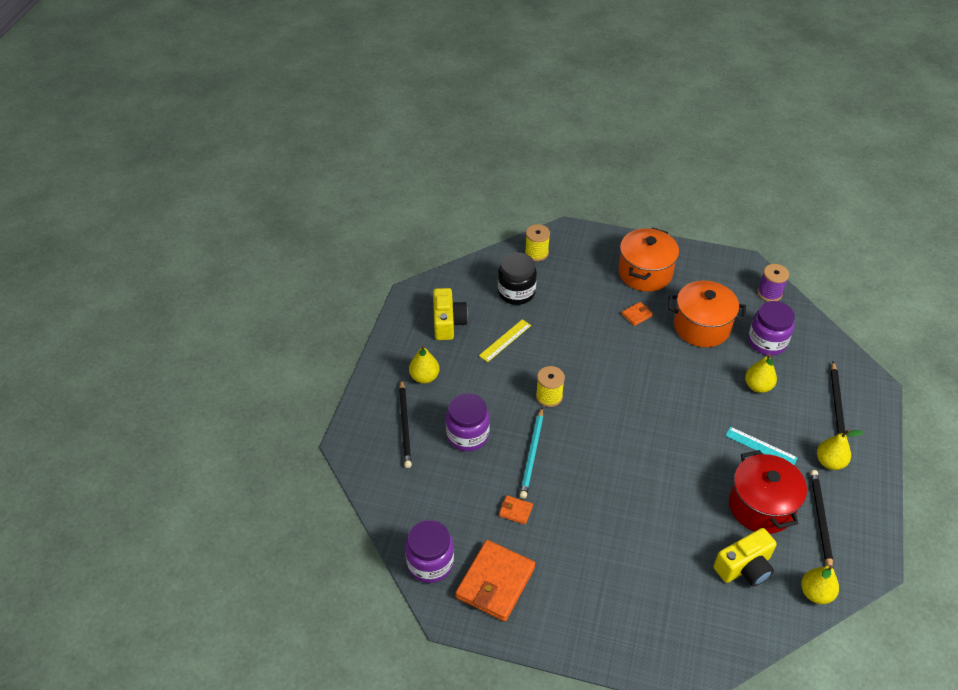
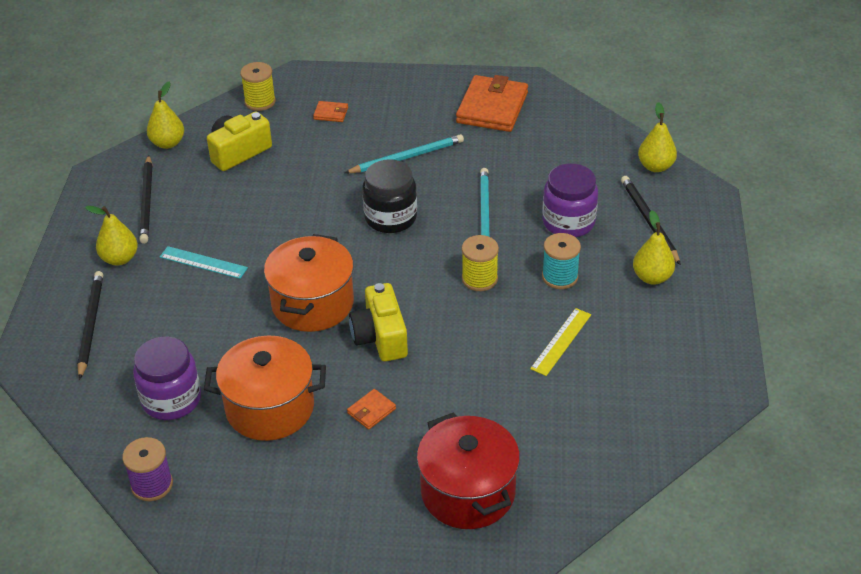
camera: 170 degrees right, 5 degrees down
purple jar [405,520,454,583] -> none
yellow camera [433,288,468,340] -> yellow camera moved to [349,283,408,362]
black jar [498,252,537,305] -> black jar moved to [363,159,417,233]
orange wallet [499,495,533,525] -> orange wallet moved to [313,101,348,122]
yellow spool [525,224,550,261] -> yellow spool moved to [240,62,276,111]
orange pot [618,228,679,292] -> orange pot moved to [264,234,354,332]
red pot [729,450,807,534] -> red pot moved to [417,412,520,529]
yellow pear [745,354,777,393] -> yellow pear moved to [638,102,677,172]
none -> turquoise pencil [345,134,464,173]
none -> turquoise spool [542,233,581,289]

